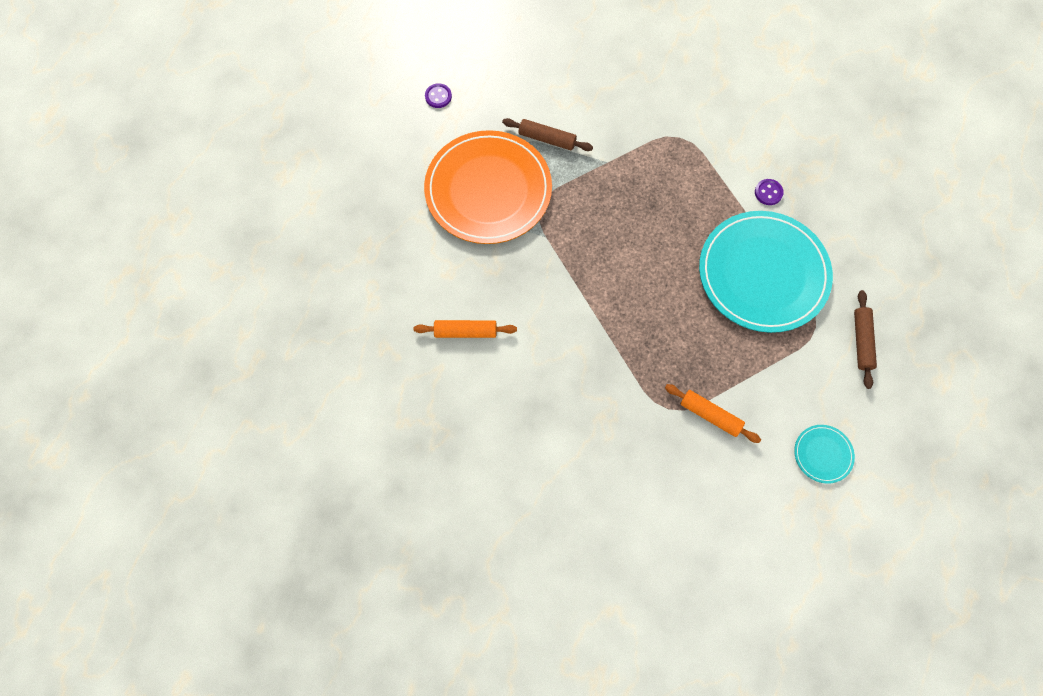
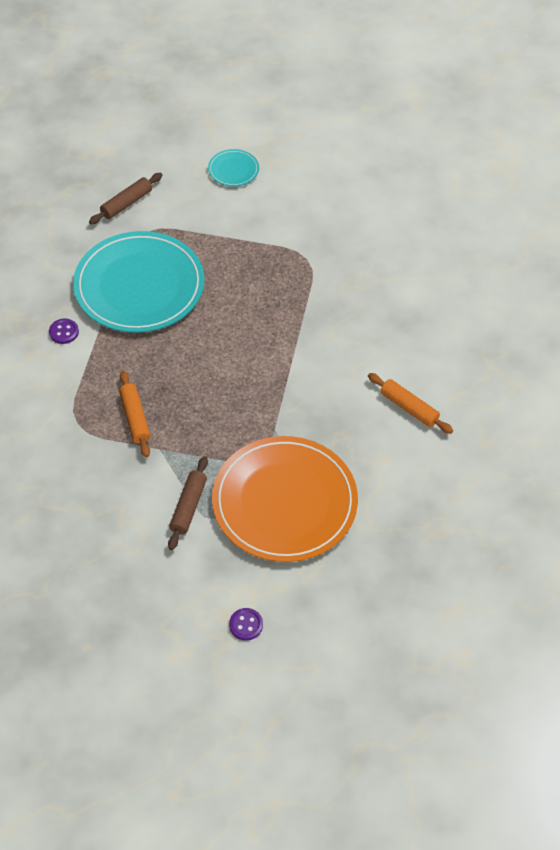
camera: 140 degrees left, 15 degrees down
brown rolling pin [502,118,593,151] -> brown rolling pin turned 45 degrees clockwise [168,456,208,550]
orange rolling pin [665,384,761,443] -> orange rolling pin moved to [119,371,150,457]

